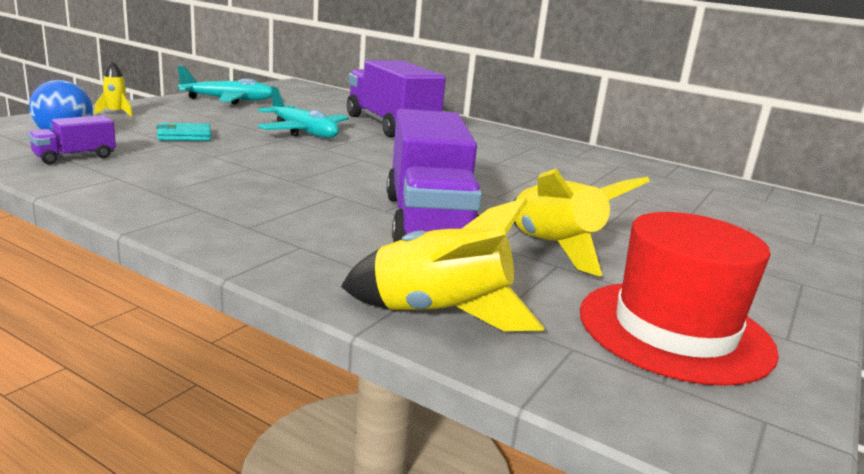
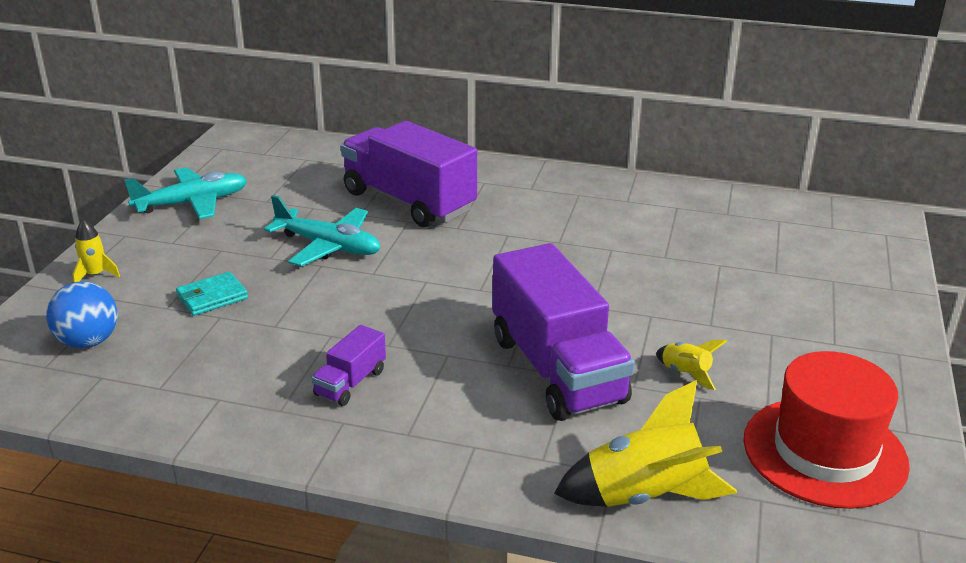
camera: 15 degrees left, 10 degrees up
purple truck [28,115,116,164] -> purple truck moved to [311,325,386,406]
yellow rocket [514,169,650,276] -> yellow rocket [656,340,727,390], size x0.50

